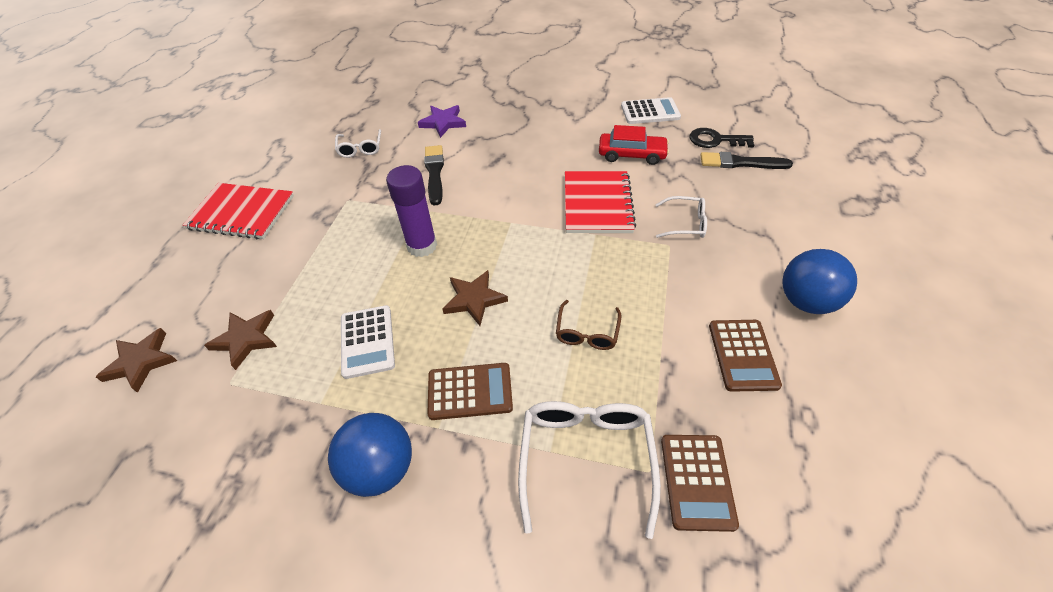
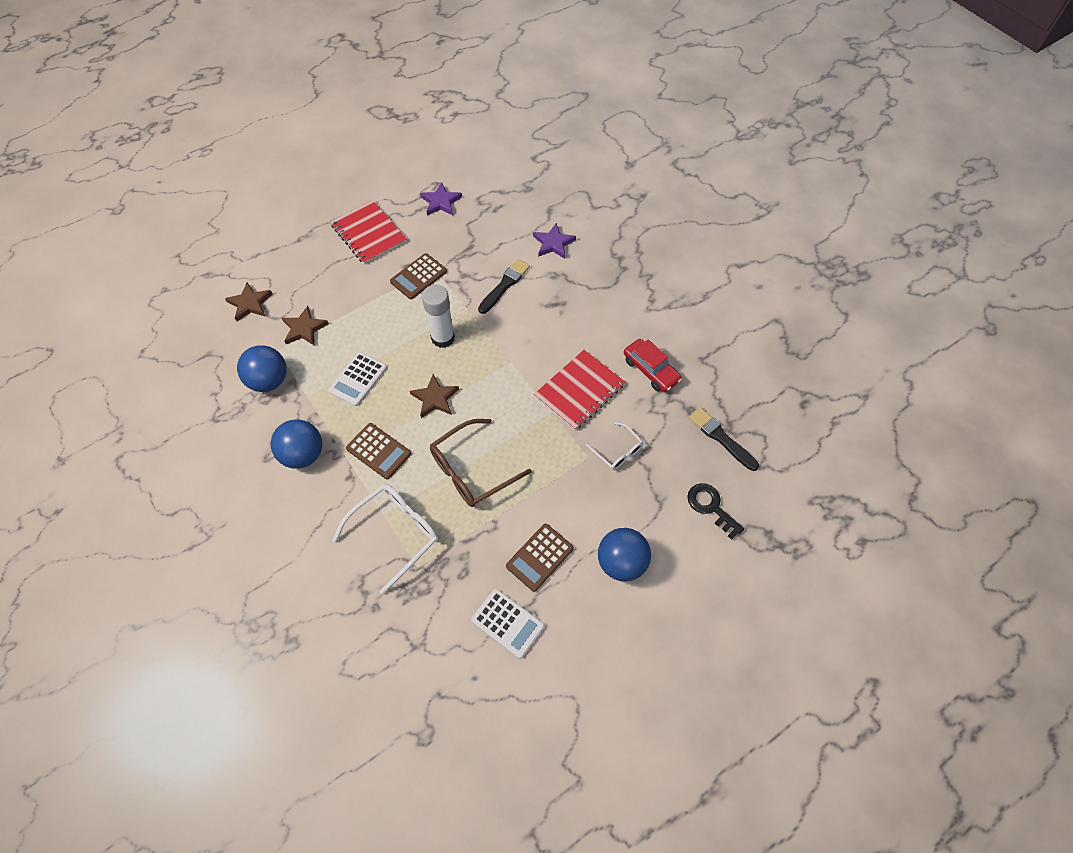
camera: 40 degrees right, 10 degrees up
white glasses [335,129,381,158] -> none
purple glue stick [386,165,437,257] -> white glue stick [422,285,455,348]
brown glasses [556,300,621,350] -> brown glasses [430,419,532,507], size x1.79
white calculator [621,97,681,124] -> white calculator moved to [471,589,544,659]
brown calculator [661,435,739,532] -> brown calculator moved to [390,253,447,299]
black key [689,128,754,148] -> black key moved to [687,483,744,540]
none -> blue ball [237,345,287,392]
none -> purple star [420,182,462,216]

